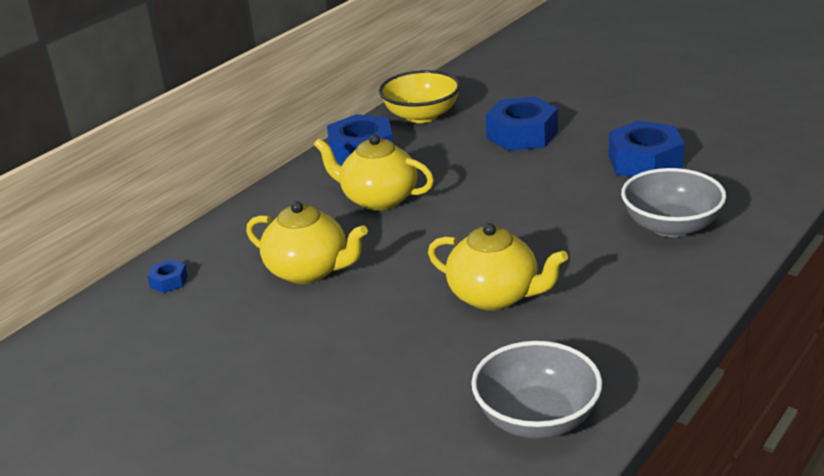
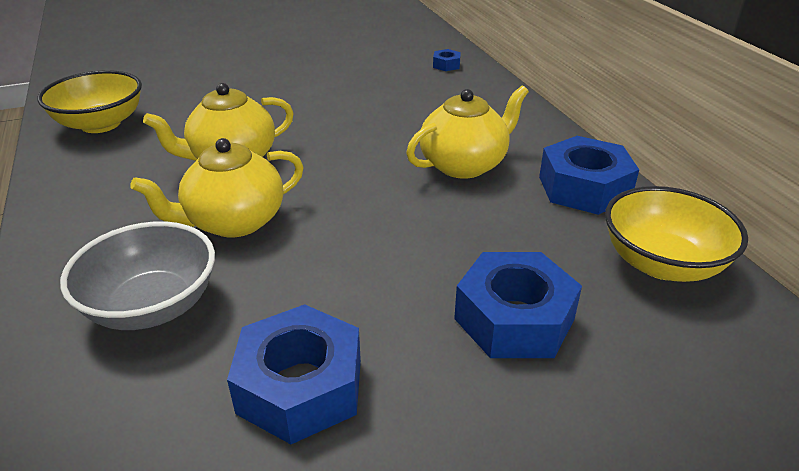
camera: 120 degrees right, 5 degrees up
yellow teapot [246,201,368,284] -> yellow teapot moved to [130,138,304,237]
grey bowl [471,341,602,439] -> yellow bowl [37,70,142,133]

